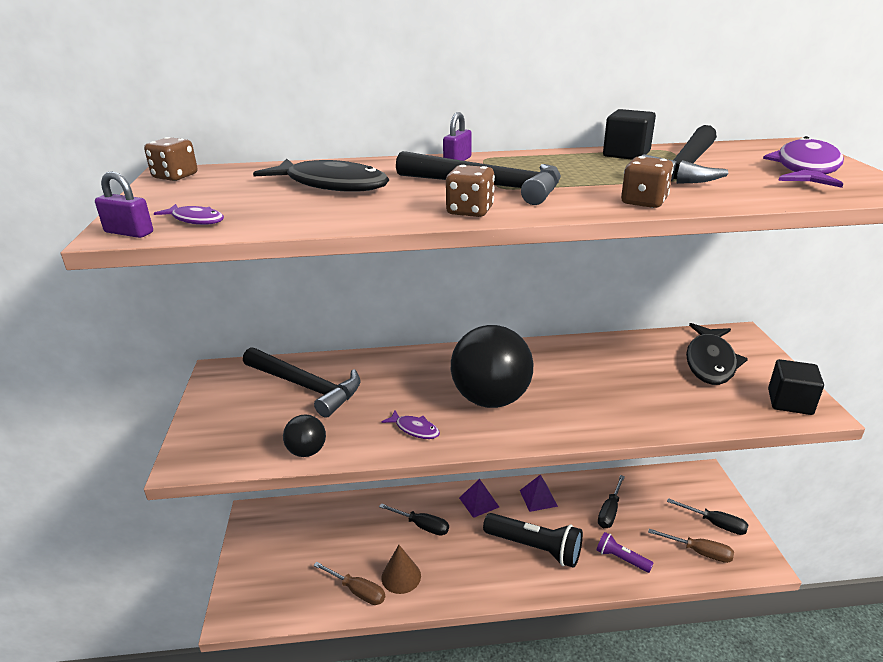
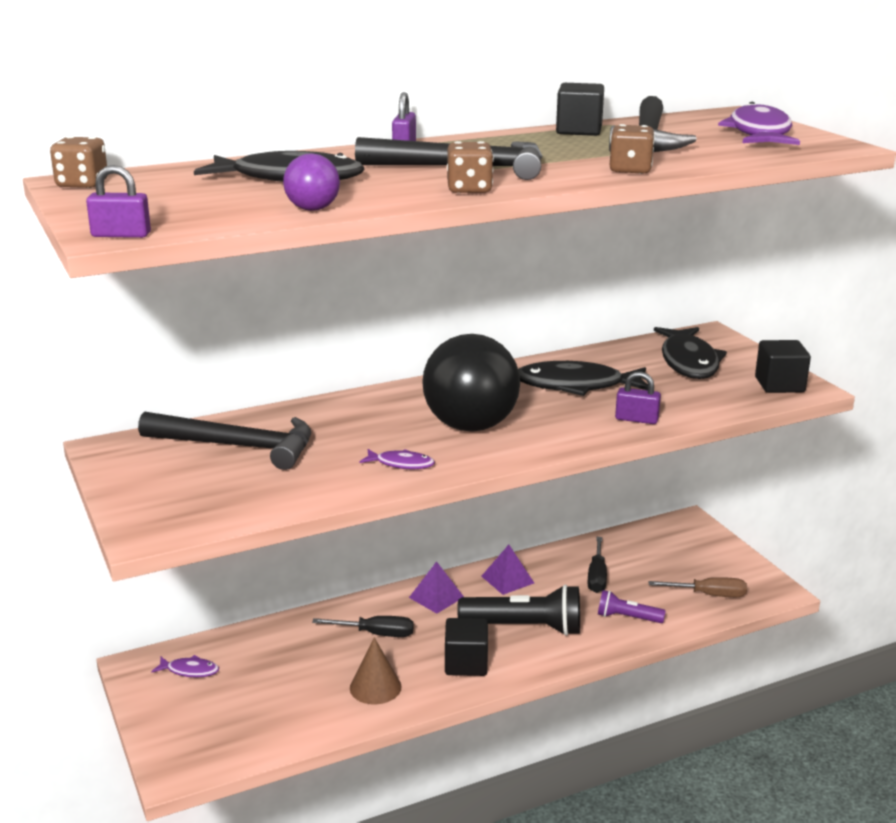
camera: 20 degrees left, 5 degrees down
purple fish [154,204,224,225] -> purple fish moved to [151,655,219,678]
black ball [283,414,326,457] -> none
brown screwdriver [313,562,385,605] -> none
black screwdriver [667,498,748,535] -> none
none -> purple ball [283,153,340,211]
none -> black cube [445,618,488,676]
none -> black fish [518,361,648,396]
none -> purple padlock [615,371,661,424]

